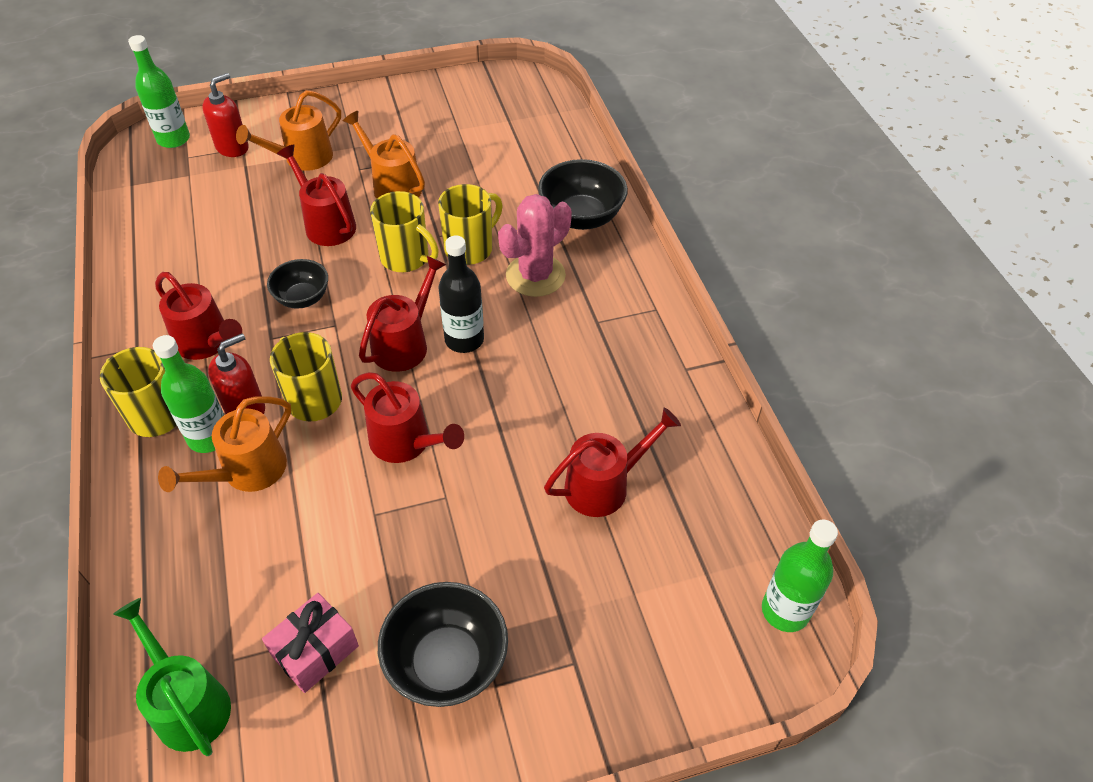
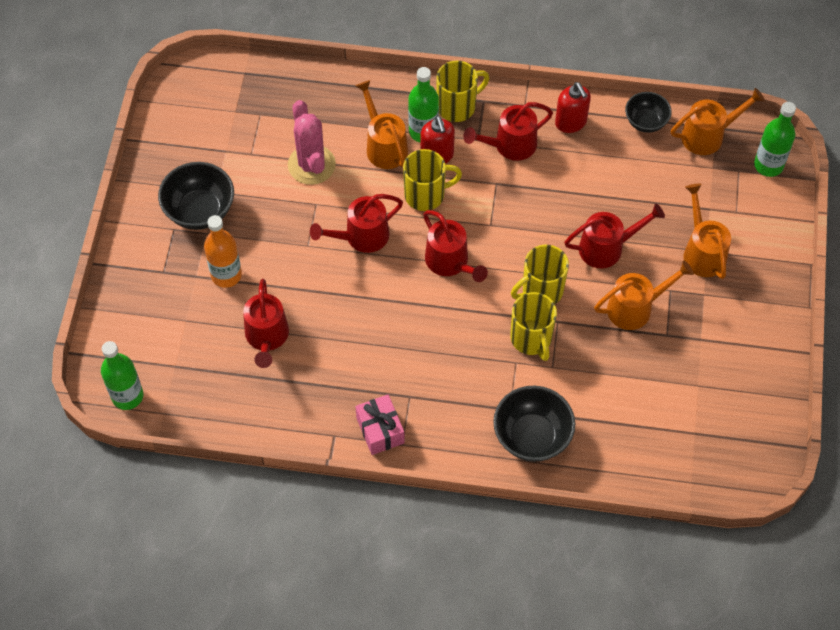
camera: 115 degrees right, 10 degrees up
green watering can [113,598,231,756] -> none
red soap dispenser [202,73,249,157] -> red soap dispenser moved to [555,82,591,133]
pink gift [262,593,359,693] -> pink gift moved to [355,394,405,455]
black bowl [267,259,328,309] -> black bowl moved to [625,92,672,133]
black bottle [438,235,484,353] -> none
pink cactus [498,194,572,297] -> pink cactus moved to [288,100,336,185]
none -> orange bottle [204,215,242,288]
none -> orange watering can [671,88,765,155]

